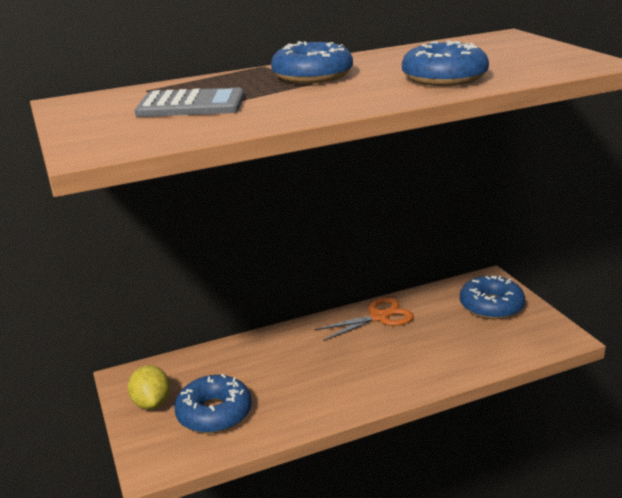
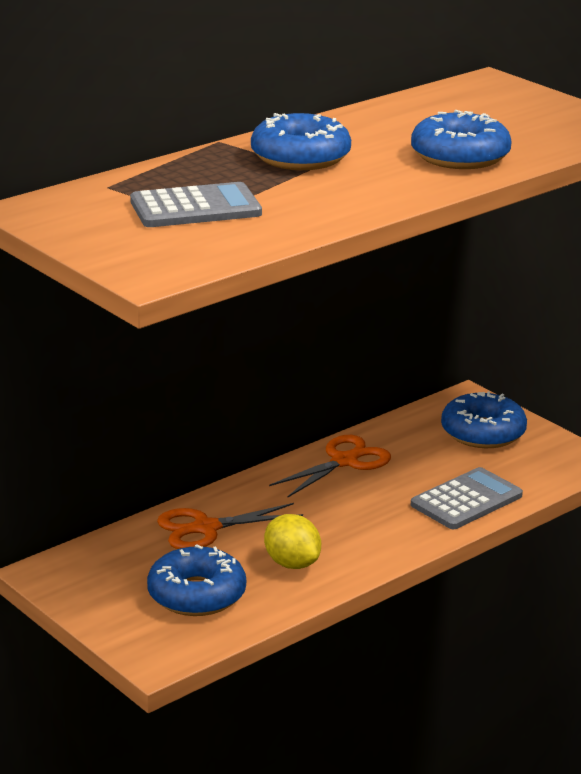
camera: 20 degrees left, 0 degrees up
yellow lemon [128,365,170,410] -> yellow lemon moved to [264,514,321,569]
none -> orange scissors [157,503,303,549]
none -> grey calculator [411,467,523,529]

